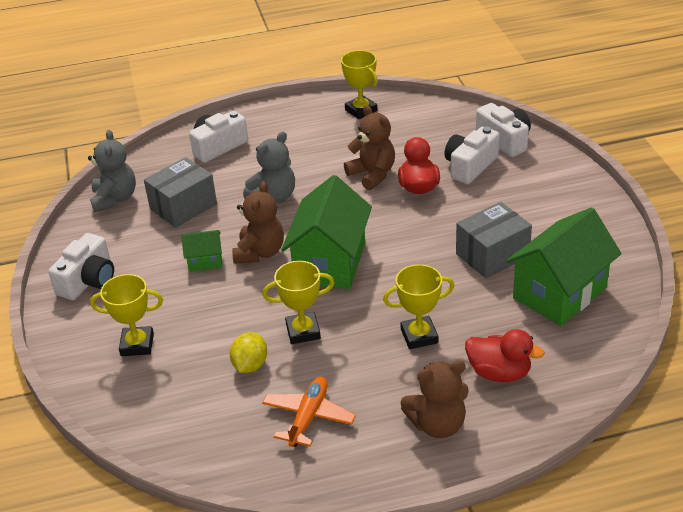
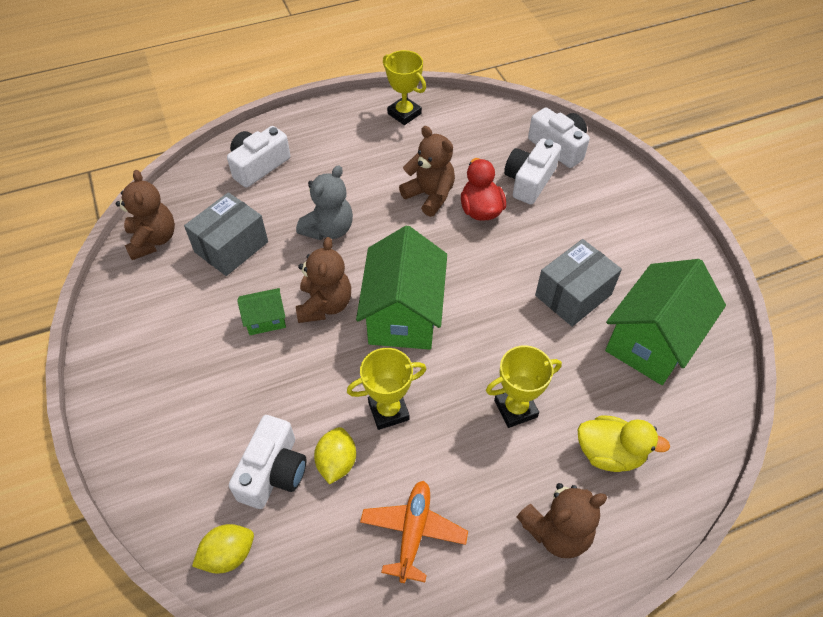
camera: 10 degrees left, 15 degrees up
white camera [48,233,114,300] -> white camera moved to [229,415,307,509]
grey teddy bear [88,130,136,212] -> brown teddy bear [116,170,175,260]
yellow trophy [90,274,163,356] -> none
red duck [465,329,545,382] -> yellow duck [577,416,670,472]
none -> yellow lemon [192,524,254,574]

